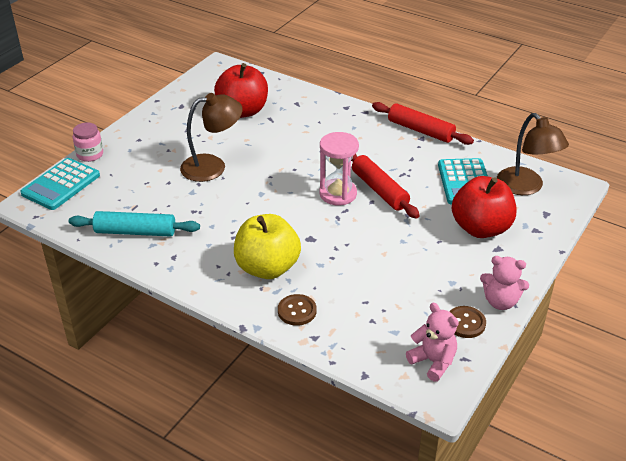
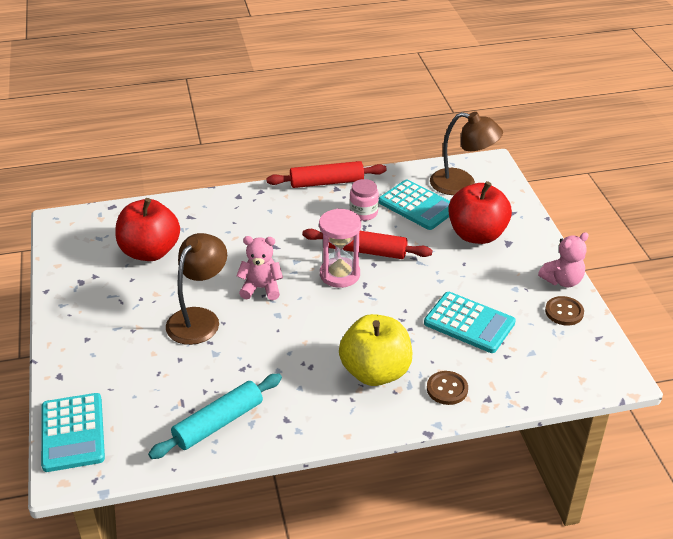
camera: 45 degrees left, 0 degrees up
pink jar [73,122,103,162] -> pink jar moved to [350,179,379,221]
pink teddy bear [406,303,459,382] -> pink teddy bear moved to [236,236,283,300]
none -> turquoise calculator [424,292,516,353]

